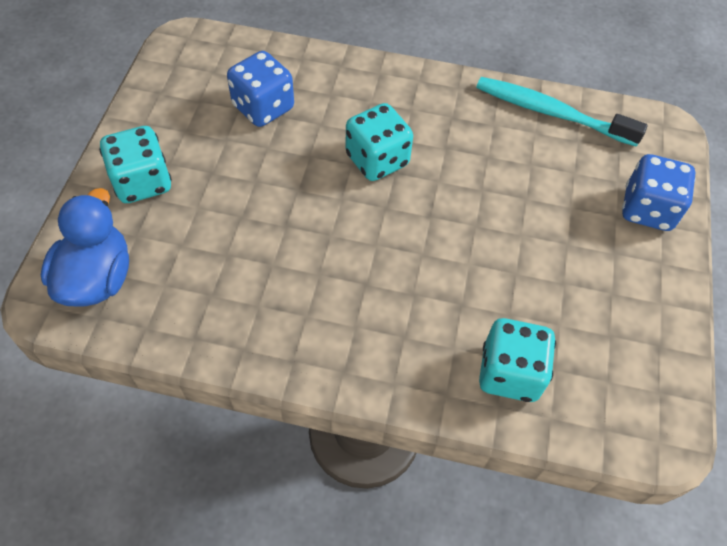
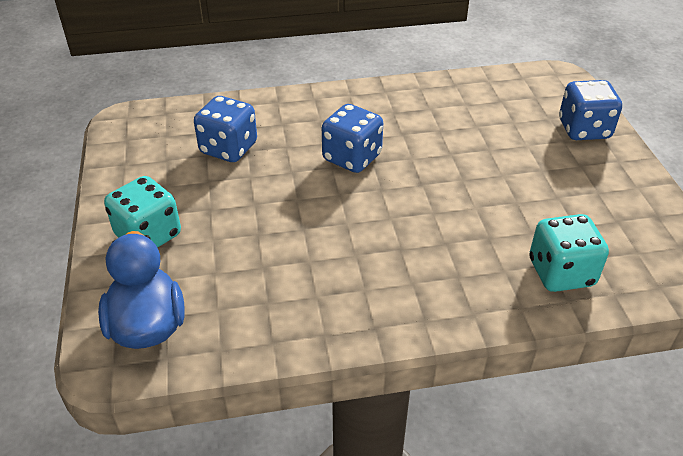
camera: 20 degrees left, 15 degrees down
turquoise dice [345,103,413,181] -> blue dice [322,104,383,173]
turquoise toothbrush [476,77,648,147] -> none

